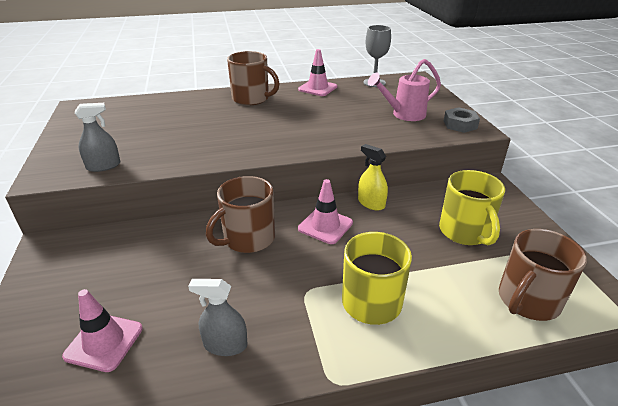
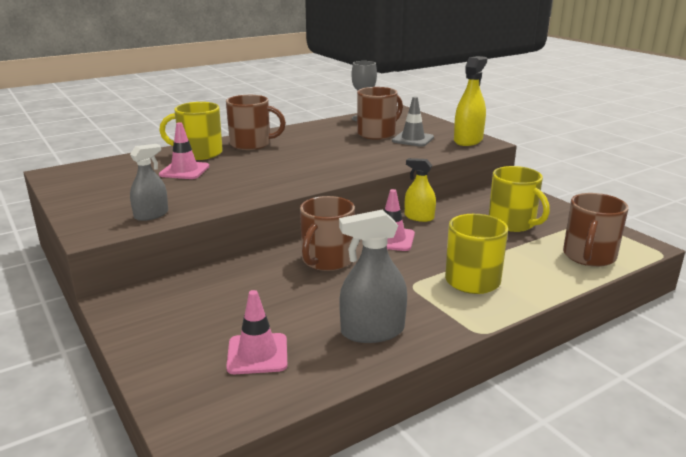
camera: 20 degrees left, 10 degrees down
grey spray bottle [188,279,247,356] -> grey spray bottle [339,210,407,343], size x1.53
pink traffic cone [298,49,337,96] -> pink traffic cone moved to [159,122,209,179]
pink watering can [368,59,441,121] -> grey traffic cone [392,97,434,147]
grey nut [444,107,480,133] -> yellow spray bottle [454,56,487,146]
none -> yellow mug [159,102,223,160]
none -> brown mug [357,87,403,140]

